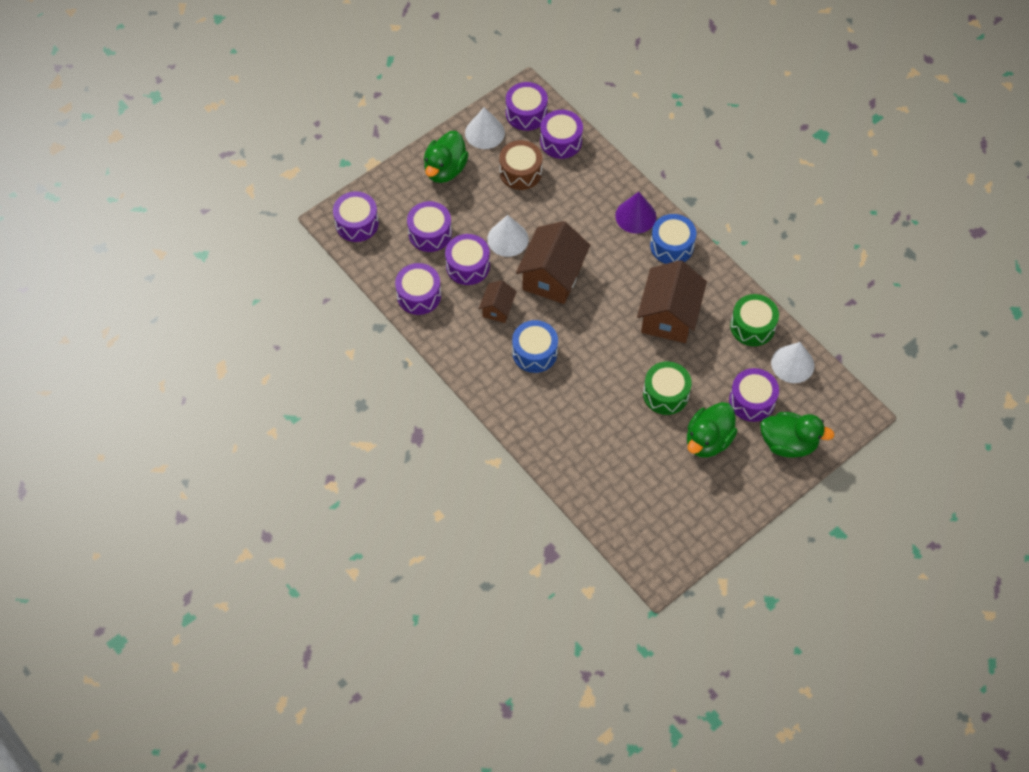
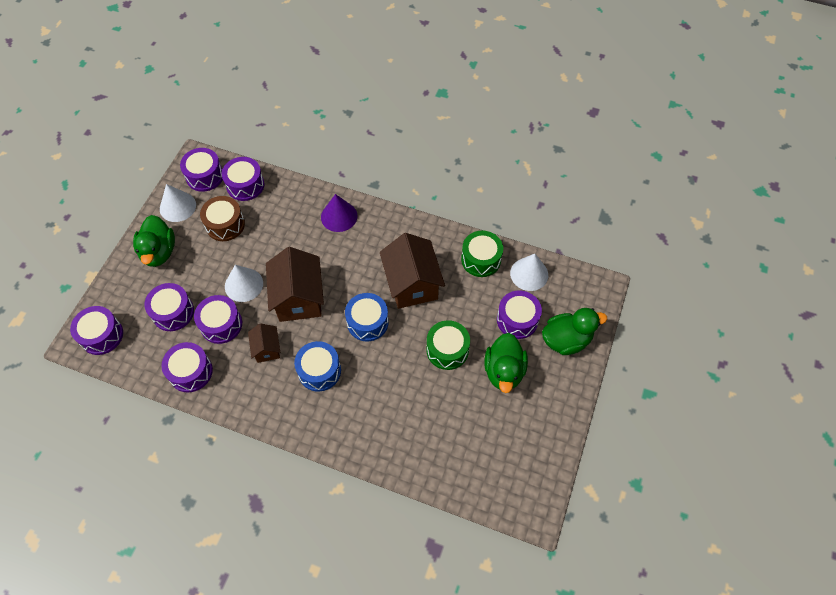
camera: 30 degrees left, 0 degrees up
blue drum [650,214,696,264] -> blue drum moved to [345,293,389,342]

